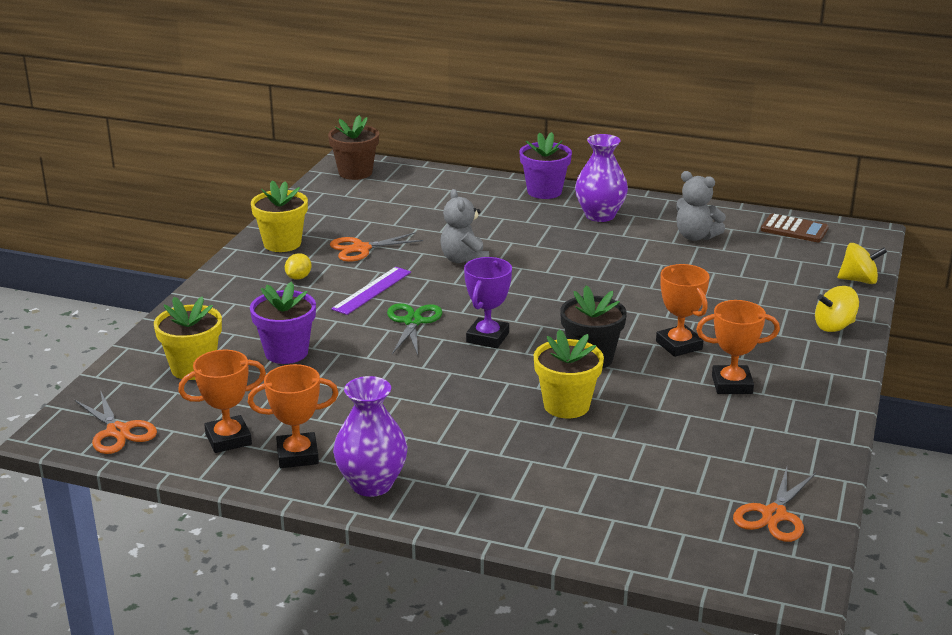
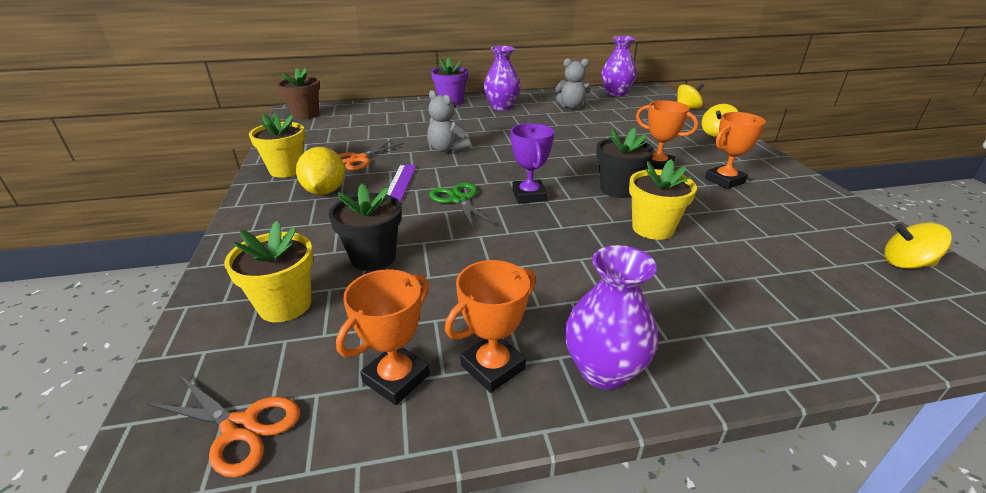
camera: 30 degrees left, 5 degrees up
purple flower pot [250,282,316,364] -> black flower pot [329,184,402,271]
yellow lemon [285,253,311,280] -> yellow lemon [296,147,345,195], size x1.94
orange scissors [733,467,816,542] -> yellow spinning top [884,223,952,269]
brown calculator [761,214,829,242] -> purple vase [602,36,637,96]

